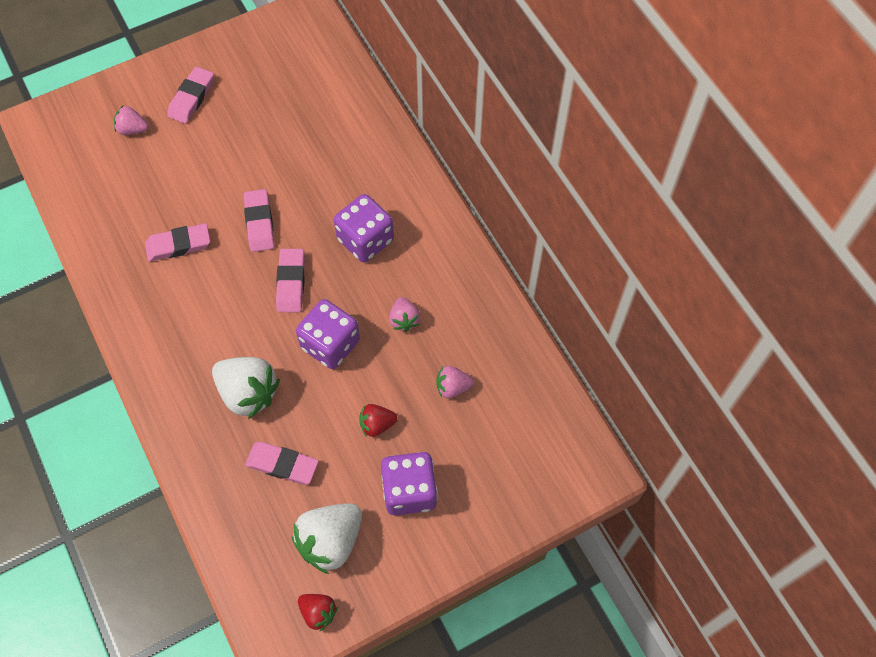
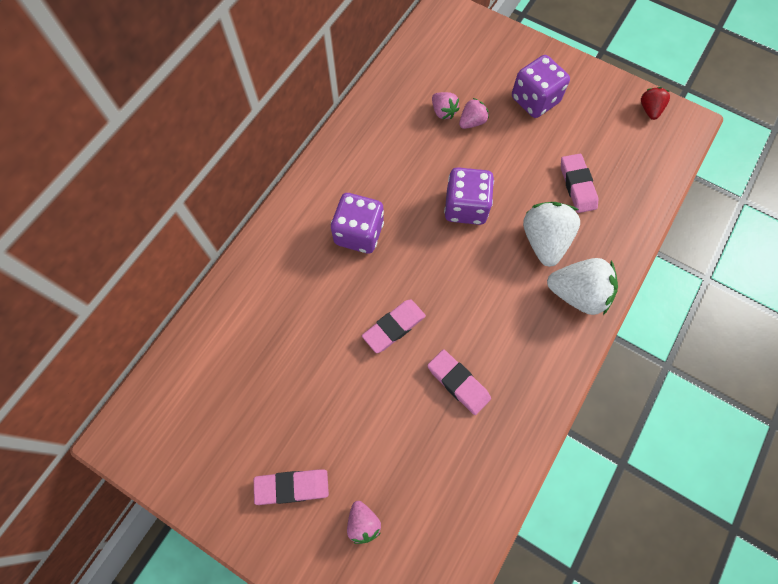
camera: 120 degrees left, 5 degrees up
pink eraser [276,249,305,312] -> none
white strawberry [292,503,362,574] -> white strawberry moved to [547,258,618,315]
red strawberry [359,404,398,437] -> none
pink strawberry [389,297,420,332] -> pink strawberry moved to [459,98,489,129]

